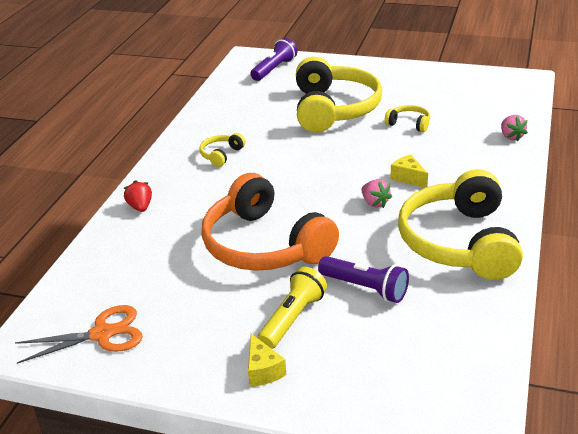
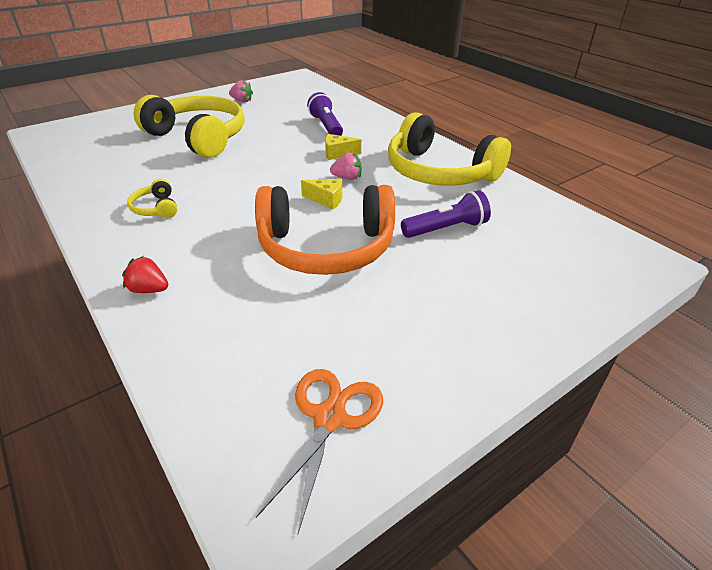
camera: 55 degrees left, 5 degrees up
yellow cheese [248,334,286,386] -> yellow cheese moved to [301,179,342,210]
purple flashlight [250,38,297,81] -> purple flashlight moved to [307,92,343,136]
yellow flashlight [257,267,327,349] -> none
yellow headphones [385,105,430,132] -> none
pink strawberry [501,115,528,142] -> pink strawberry moved to [229,80,253,102]

